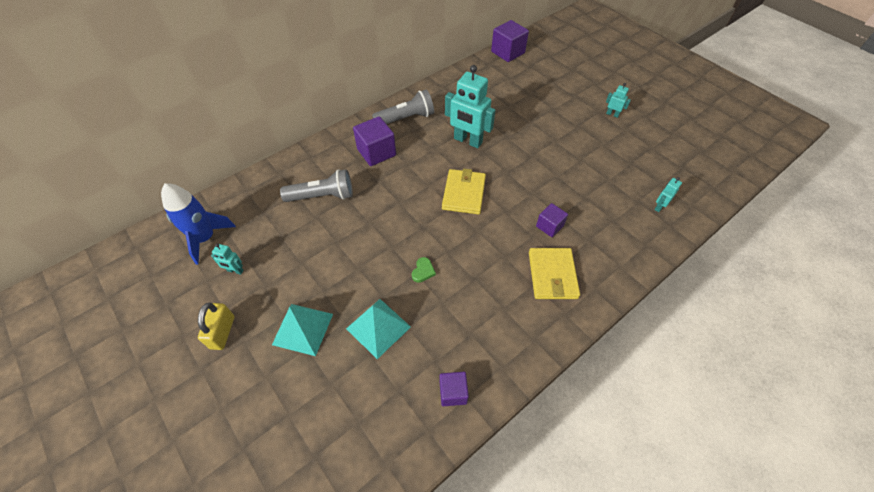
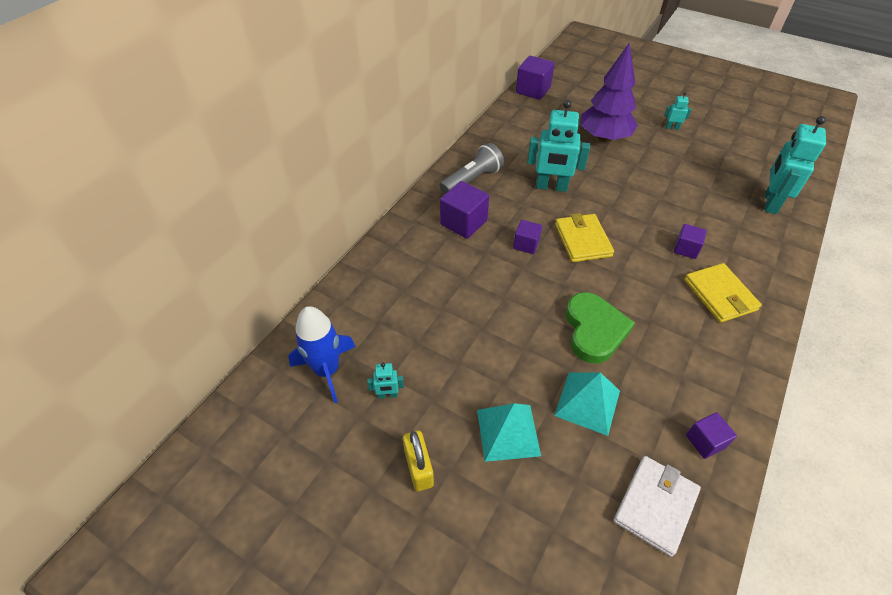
camera: 20 degrees left, 5 degrees down
grey flashlight [280,169,353,202] -> none
green heart [412,257,436,283] -> green heart [566,292,635,364], size x2.48
turquoise robot [654,177,682,212] -> turquoise robot [765,116,826,214], size x2.20
none -> purple cube [513,220,542,254]
none -> purple tree [581,42,638,142]
none -> white wallet [613,456,701,557]

